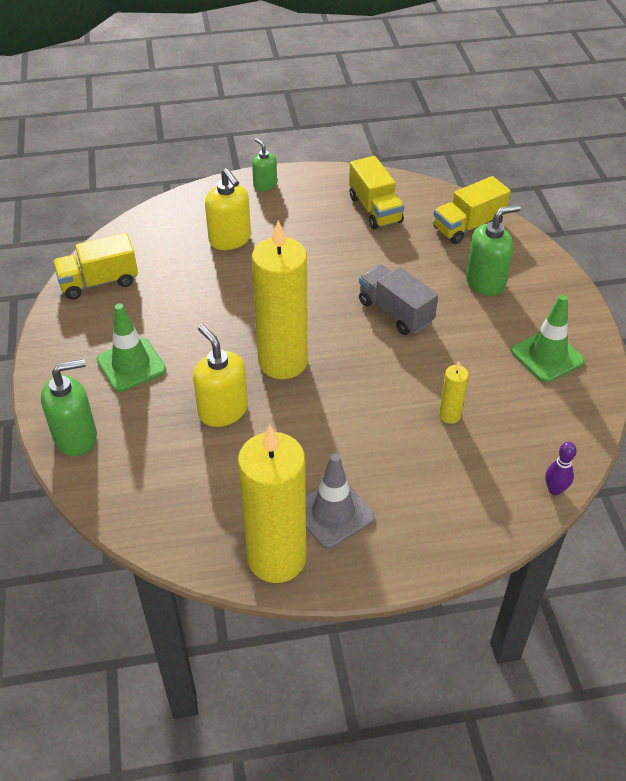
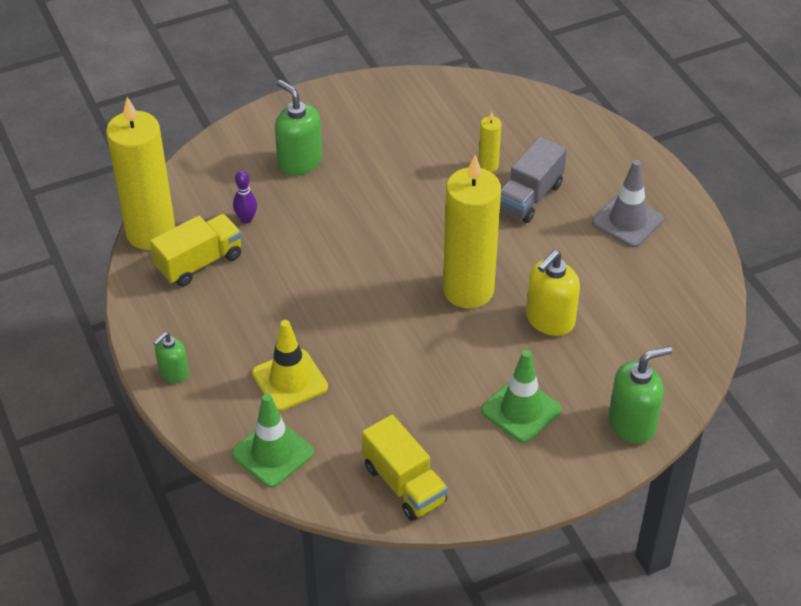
camera: 105 degrees left, 0 degrees up
green soap dispenser [41,359,97,456] -> green soap dispenser turned 105 degrees clockwise [609,346,672,444]
yellow soap dispenser [205,168,251,250] -> yellow traffic cone [252,320,328,411]
yellow candle [238,424,306,583] -> yellow candle moved to [106,97,175,250]
grey truck [359,264,438,335] -> grey truck moved to [500,137,567,223]
yellow truck [433,176,511,244] -> none
green traffic cone [511,295,584,383] -> green traffic cone moved to [231,393,314,488]
purple bowling pin [545,442,577,495] -> purple bowling pin moved to [233,170,257,224]

